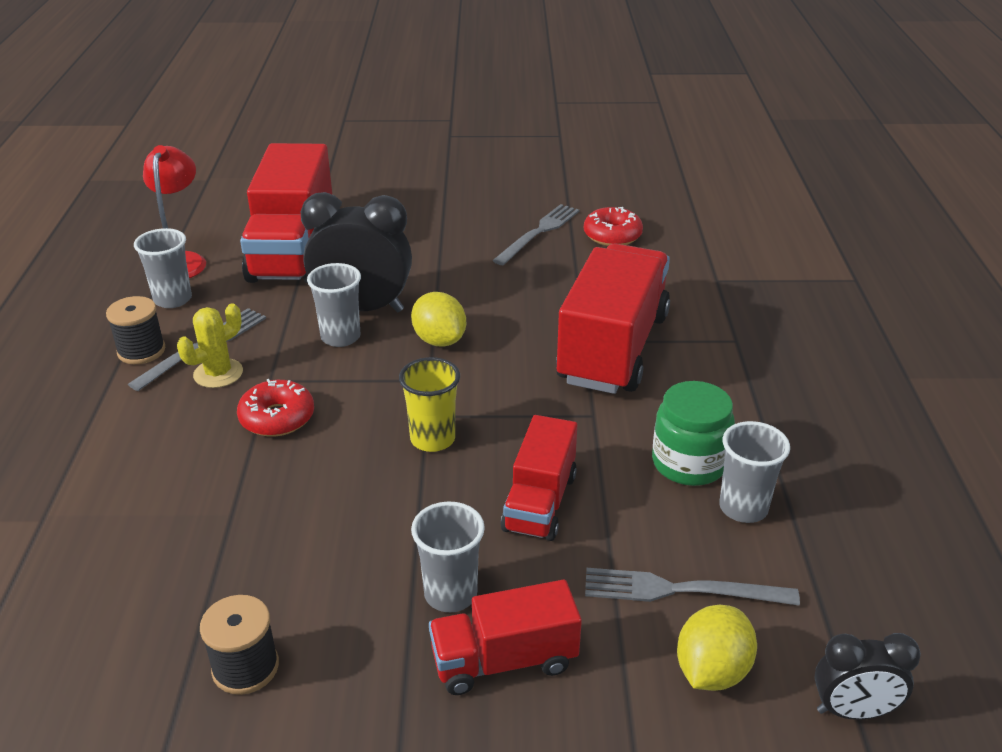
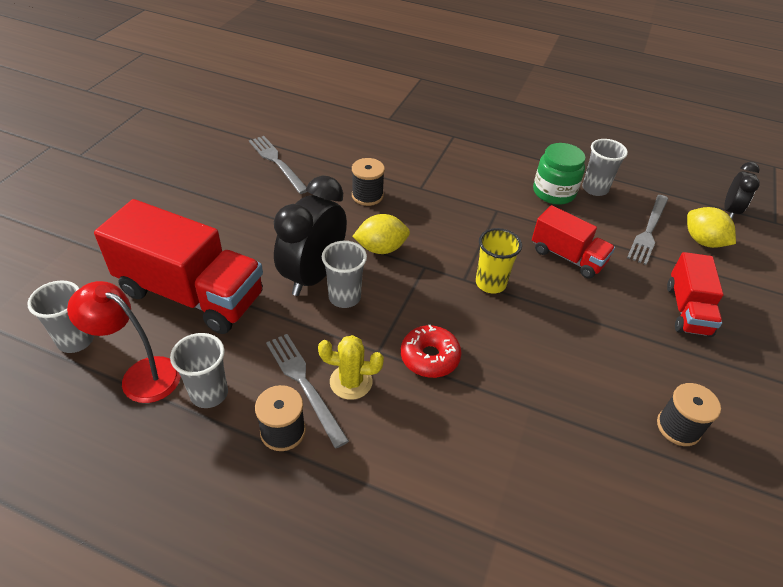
camera: 70 degrees left, 10 degrees up
yellow cactus [177,303,243,388] -> yellow cactus turned 60 degrees counterclockwise [318,335,384,400]
grey cup [411,501,485,612] -> grey cup moved to [27,281,94,353]
red truck [556,243,670,394] -> none
red donut [584,207,643,246] -> none
none -> black spool [352,158,385,206]

